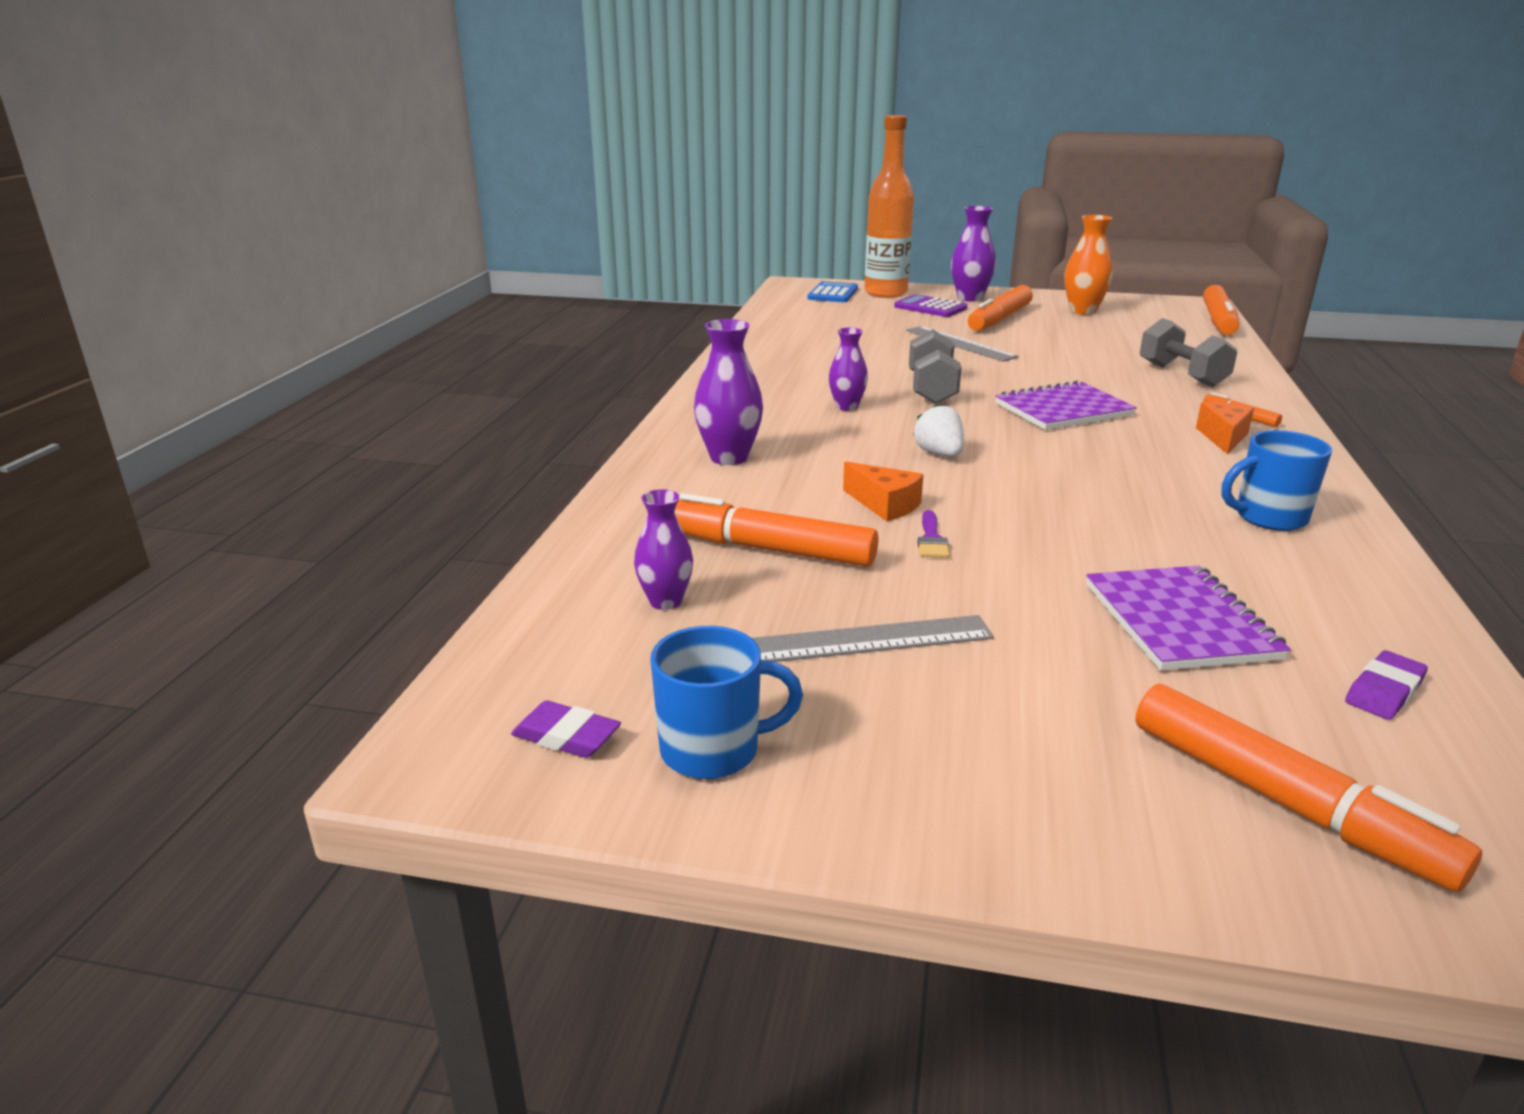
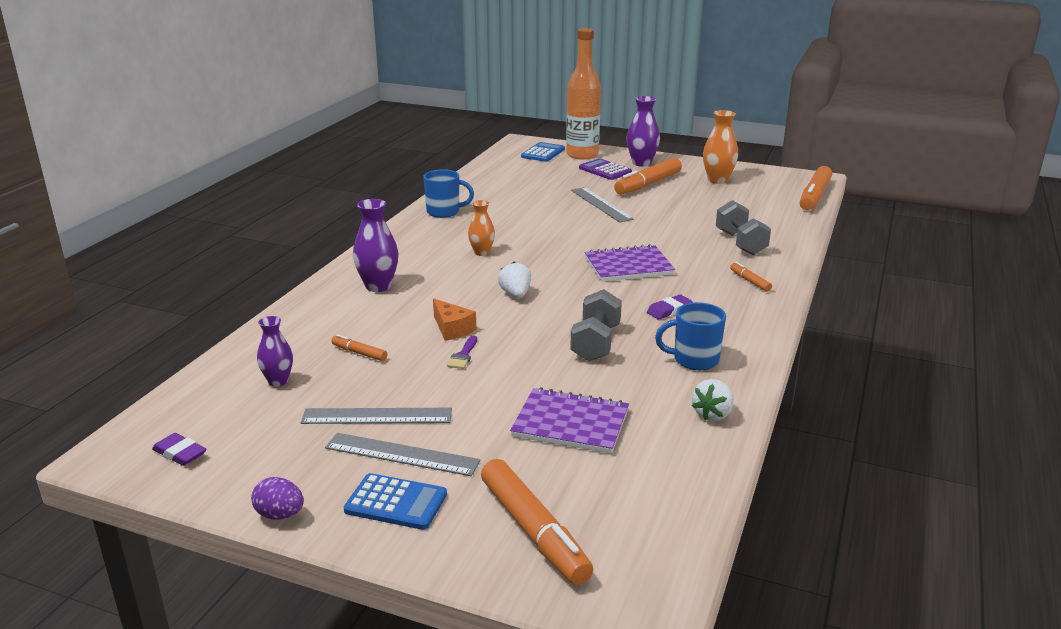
camera: 10 degrees right, 0 degrees up
blue mug [650,626,803,779] -> blue mug moved to [423,169,474,218]
orange marker [675,493,878,567] -> orange marker [331,334,387,361], size x0.47
purple vase [828,328,868,411] -> orange vase [468,200,495,256]
grey dumbbell [909,329,962,404] -> grey dumbbell moved to [570,289,622,362]
purple notebook [1086,566,1291,670] -> purple notebook turned 75 degrees counterclockwise [510,387,629,454]
orange cheese [1196,402,1254,454] -> none
purple eraser [1345,650,1428,720] -> purple eraser moved to [647,295,693,320]
none -> purple egg [251,477,304,520]
none -> grey ruler [325,433,481,476]
none -> blue calculator [344,473,447,530]
none -> white strawberry [692,379,734,421]

